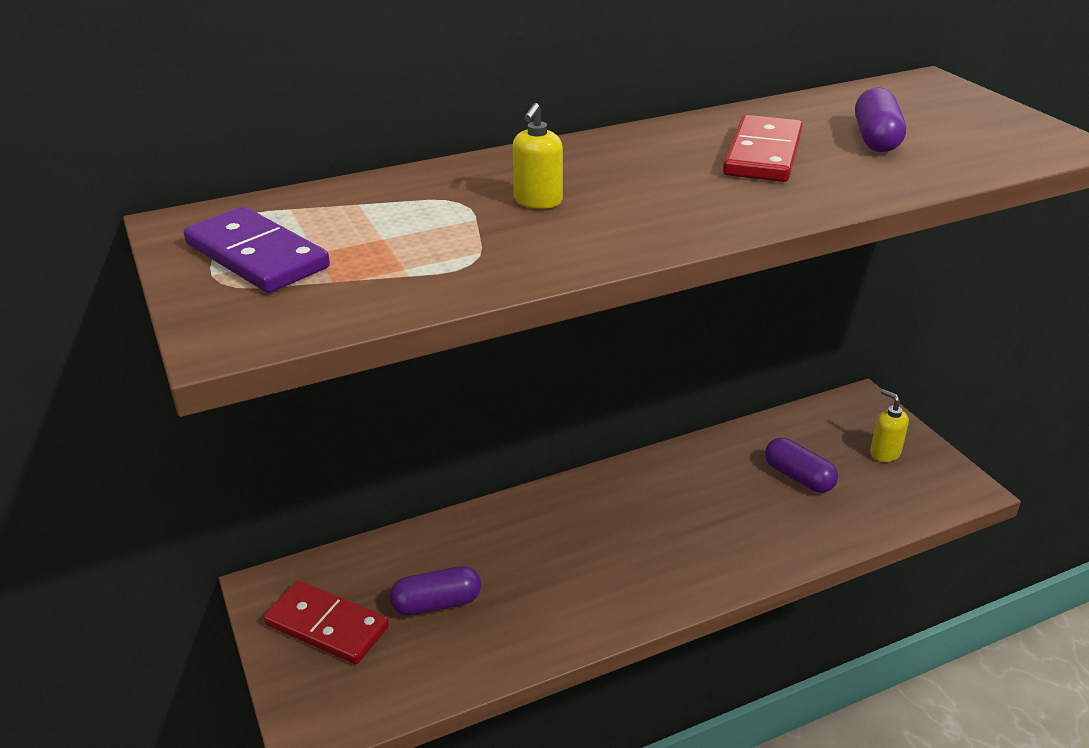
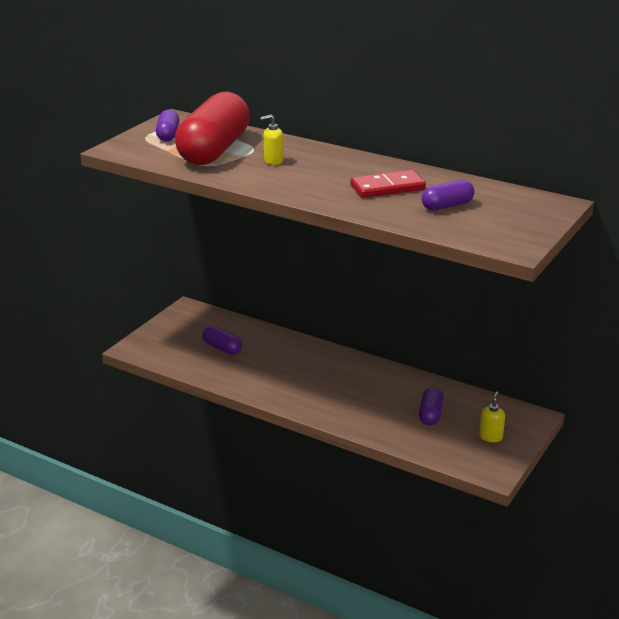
camera: 55 degrees right, 5 degrees down
purple domino [183,206,330,293] -> purple capsule [156,109,179,141]
red domino [263,580,389,664] -> none
none -> red capsule [175,92,250,165]

